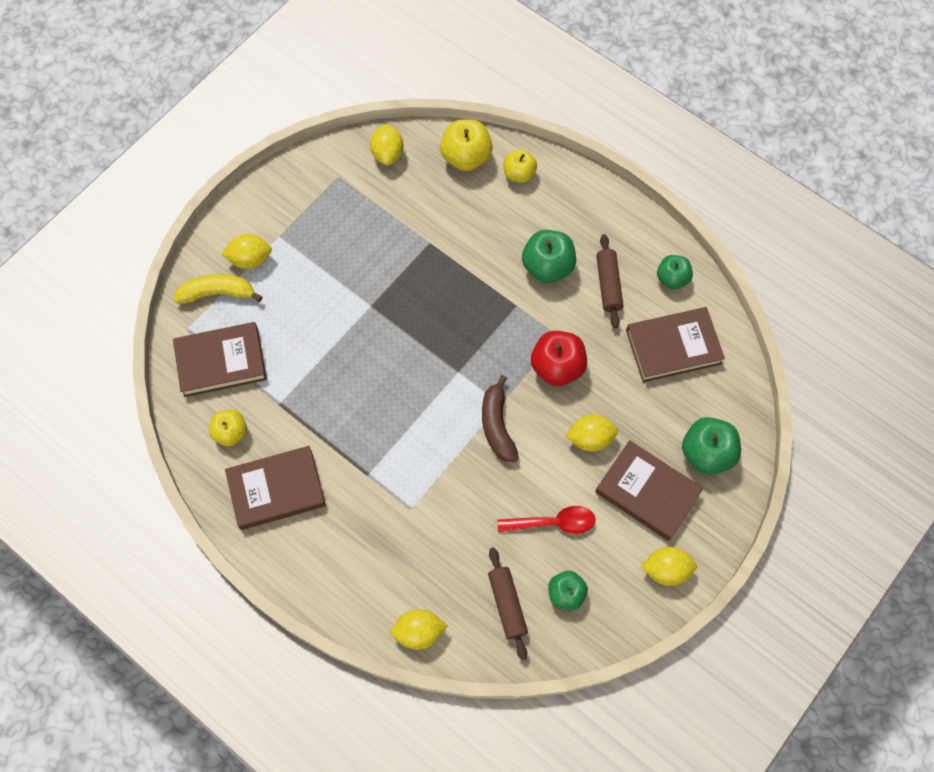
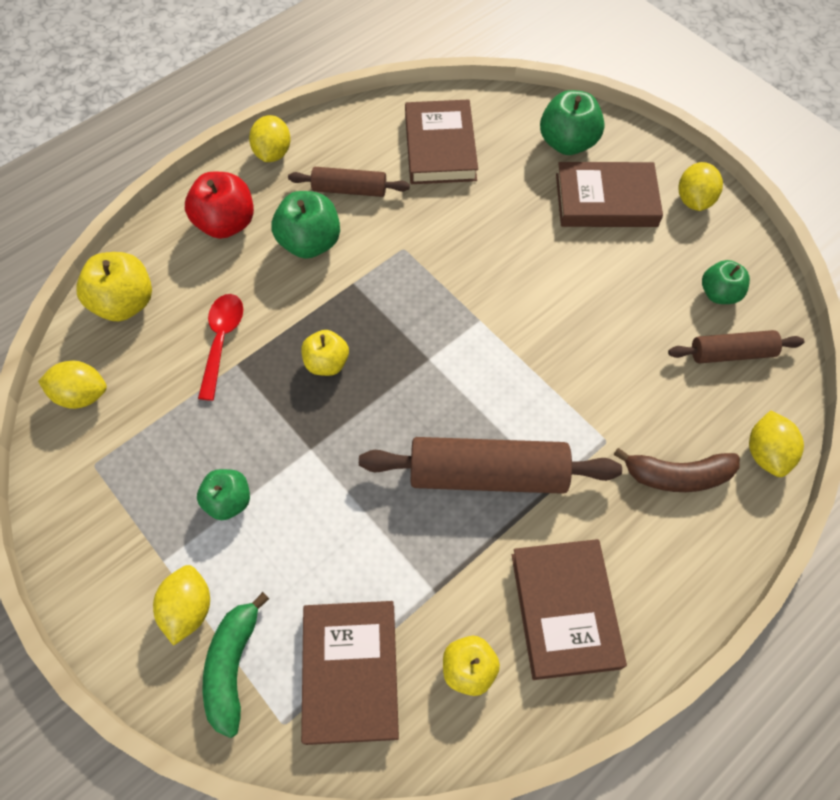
camera: 80 degrees left, 5 degrees down
yellow banana [174,274,262,304] -> green banana [203,592,269,738]
brown banana [482,375,519,462] -> brown banana moved to [613,448,740,492]
red spoon [497,506,596,534] -> red spoon moved to [198,294,243,401]
yellow apple [503,149,537,183] -> yellow apple moved to [301,330,349,376]
red apple [531,331,587,386] -> red apple moved to [185,172,254,239]
yellow lemon [565,415,618,451] -> yellow lemon moved to [249,115,291,162]
brown book [595,440,703,541] -> brown book turned 45 degrees clockwise [556,162,663,227]
green apple [657,255,693,289] -> green apple moved to [197,469,250,520]
none -> brown rolling pin [359,437,622,494]

